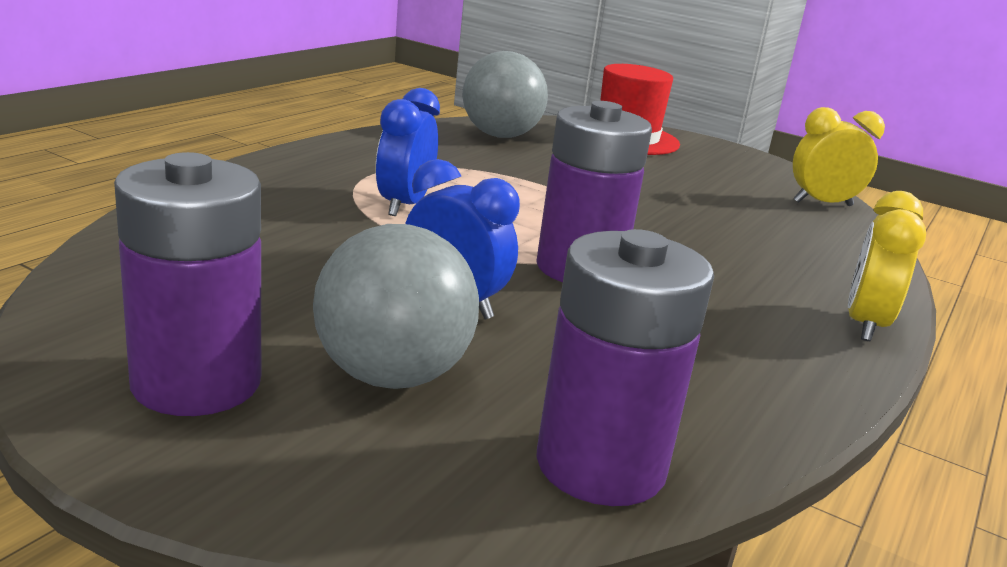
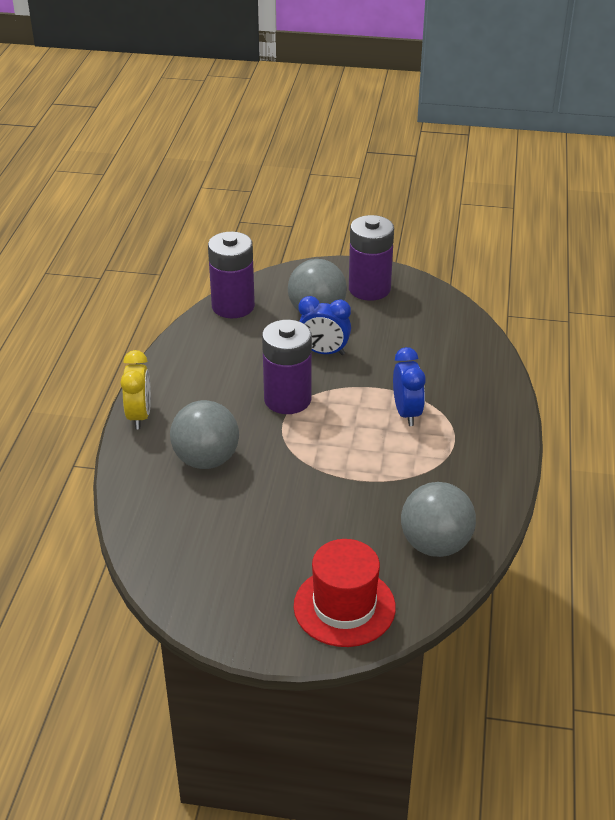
camera: 160 degrees right, 15 degrees up
yellow clock [793,107,885,206] -> none
none -> grey ball [170,400,239,469]

